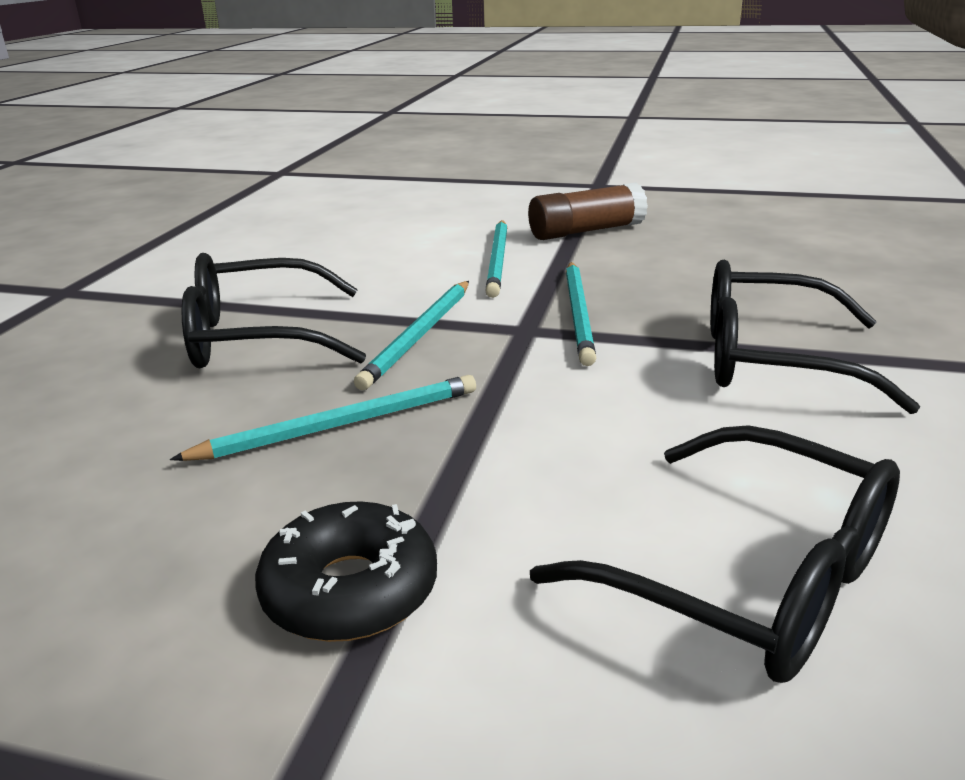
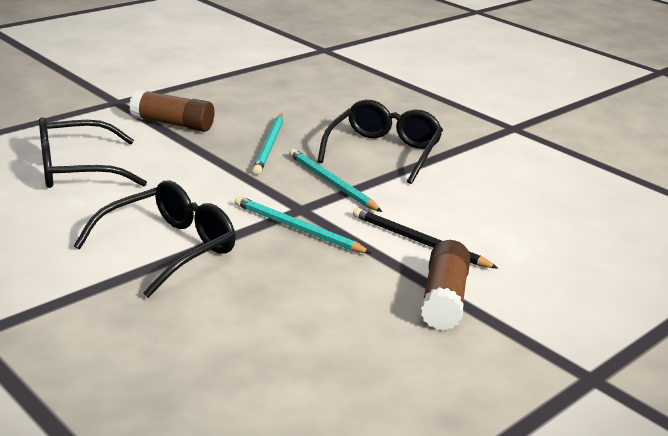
camera: 120 degrees right, 0 degrees up
black donut [255,501,437,642] -> brown glue stick [129,89,214,132]
turquoise pencil [485,220,507,298] -> black pencil [353,208,498,268]

